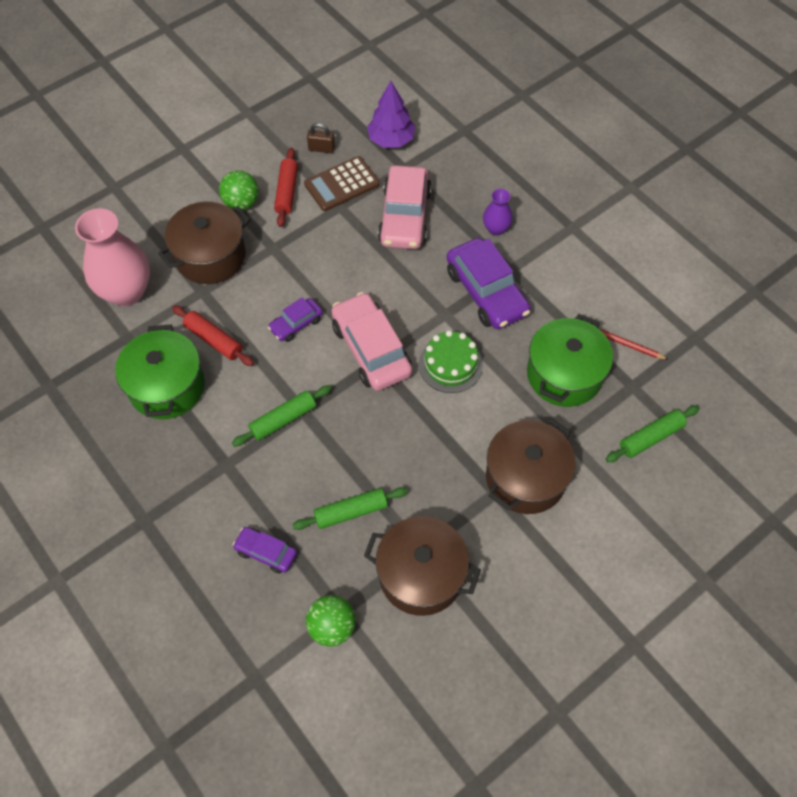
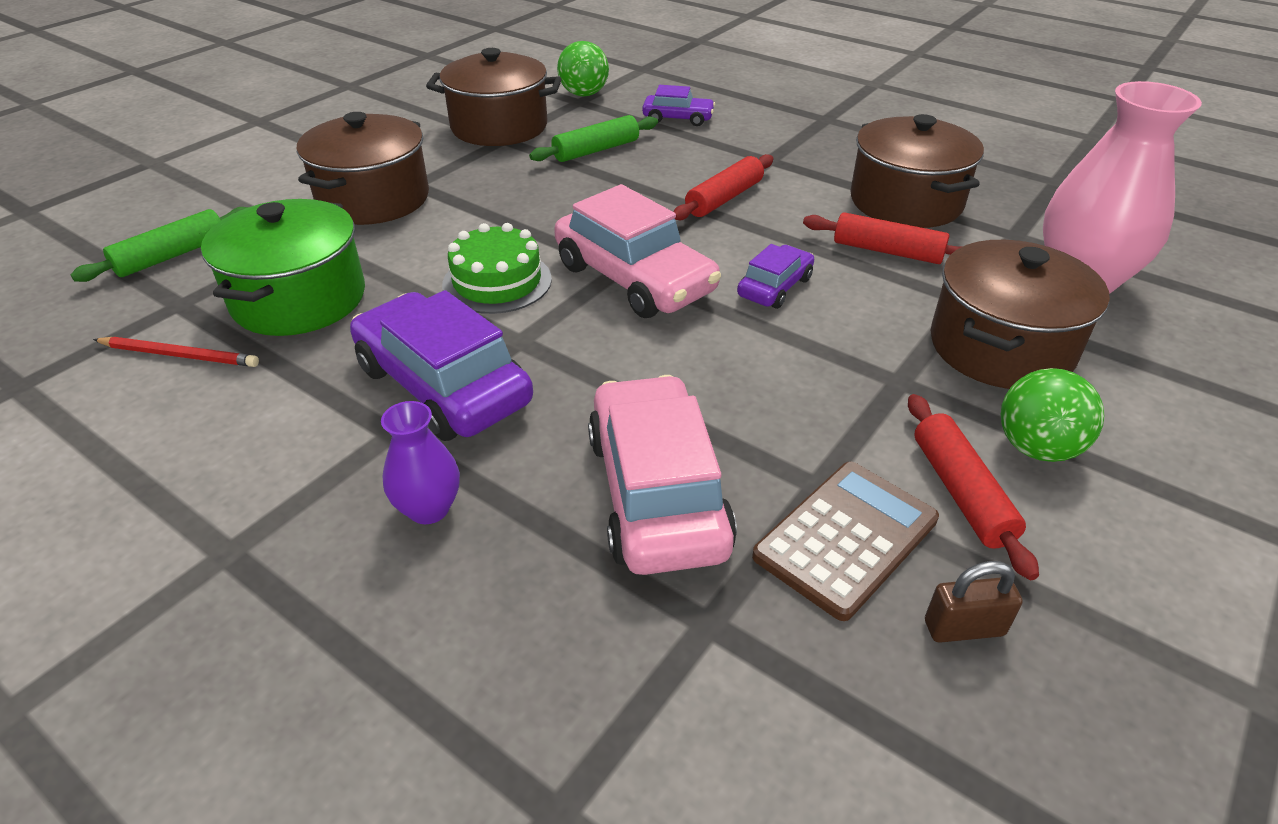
camera: 165 degrees right, 20 degrees down
green pot [115,325,205,419] -> brown pot [850,114,984,228]
green rolling pin [232,385,332,447] -> red rolling pin [674,154,774,220]
purple tree [367,81,416,148] -> none

